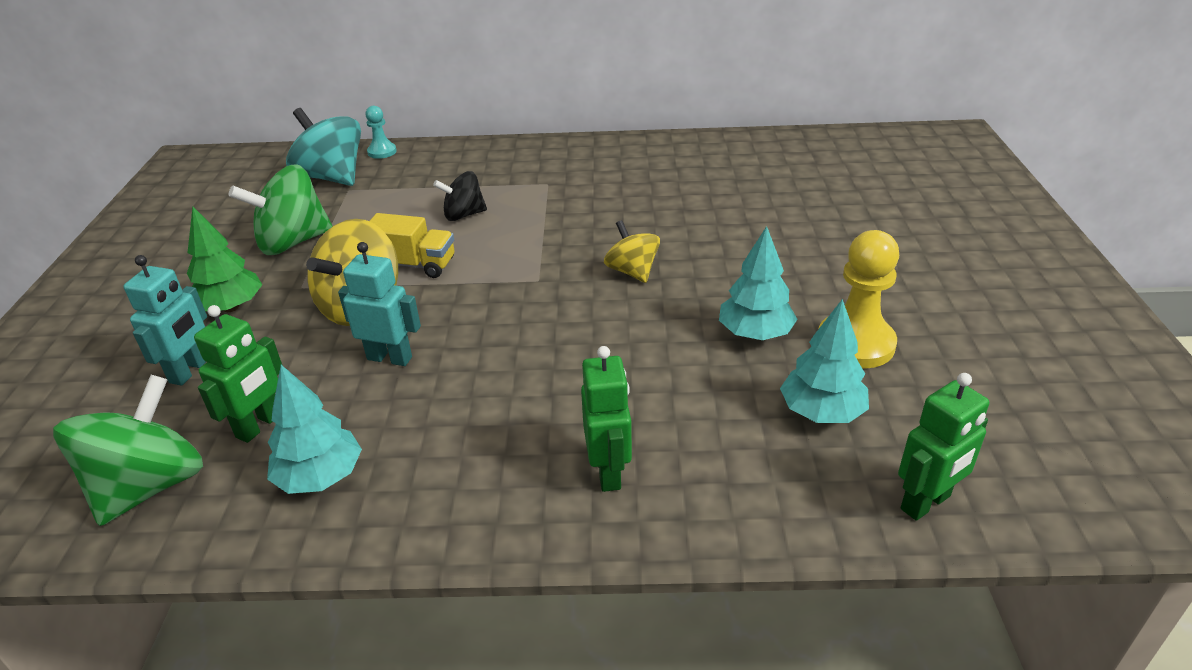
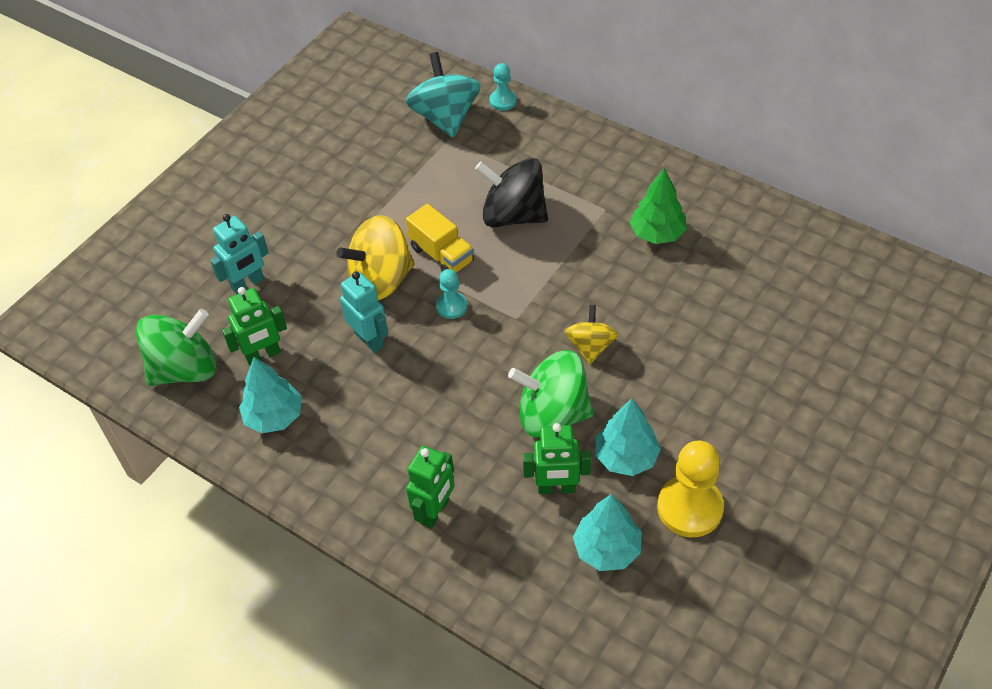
camera: 35 degrees right, 15 degrees up
green tree [187,207,262,312] -> green tree moved to [630,168,687,244]
green spinning top [229,164,333,255] -> green spinning top moved to [508,350,594,438]
black spinning top [433,171,487,221] -> black spinning top [475,158,548,227], size x1.68
green robot [898,373,989,521] -> green robot moved to [523,423,591,494]
none -> turquoise pawn [436,269,467,319]

